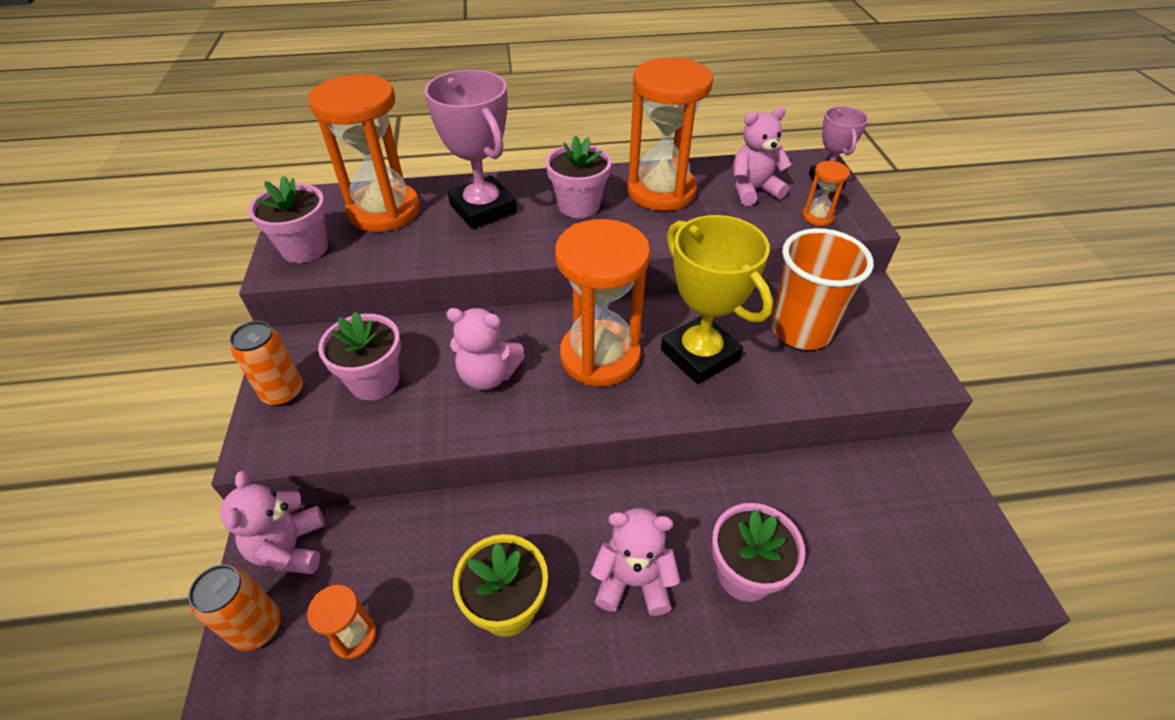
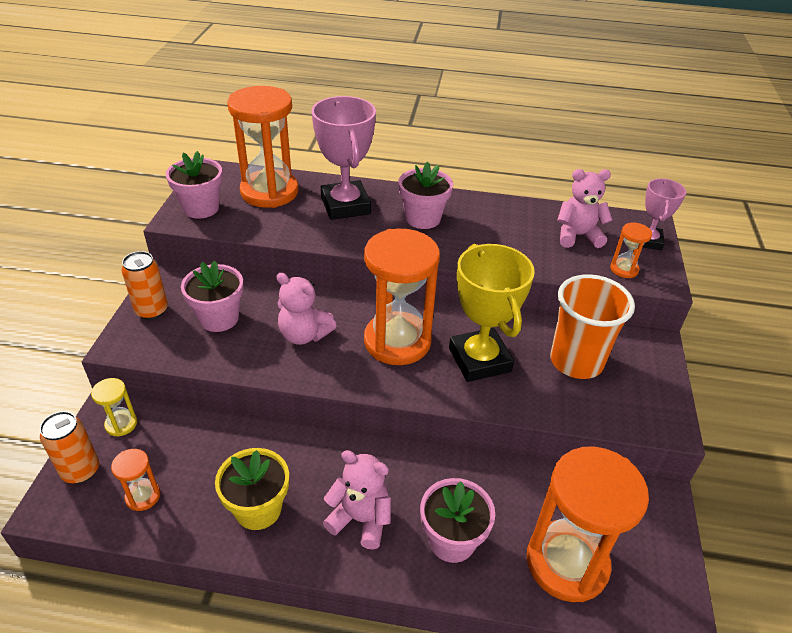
camera: 15 degrees right, 5 degrees down
pink teddy bear [220,471,325,574] -> yellow hourglass [91,378,137,437]
orange hourglass [627,58,713,211] -> orange hourglass moved to [527,446,649,602]

